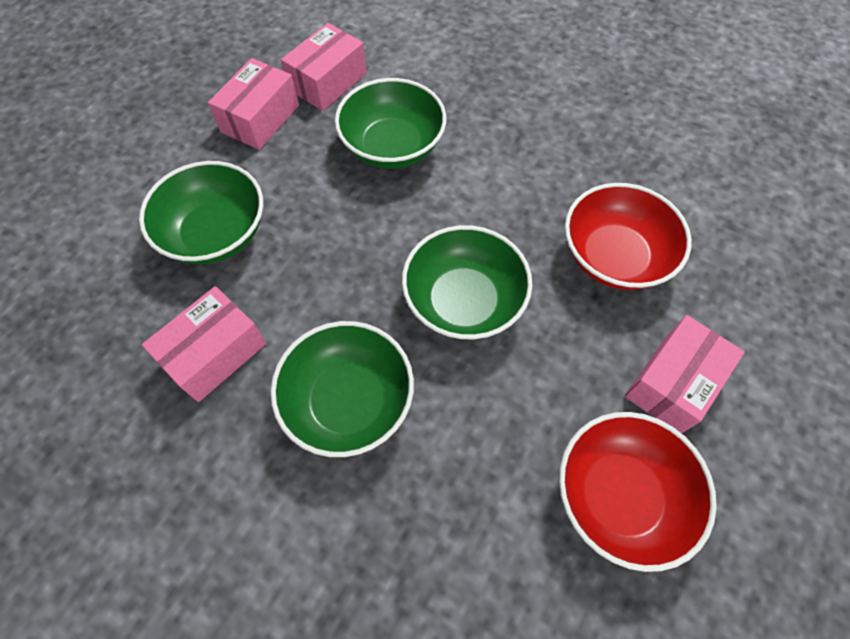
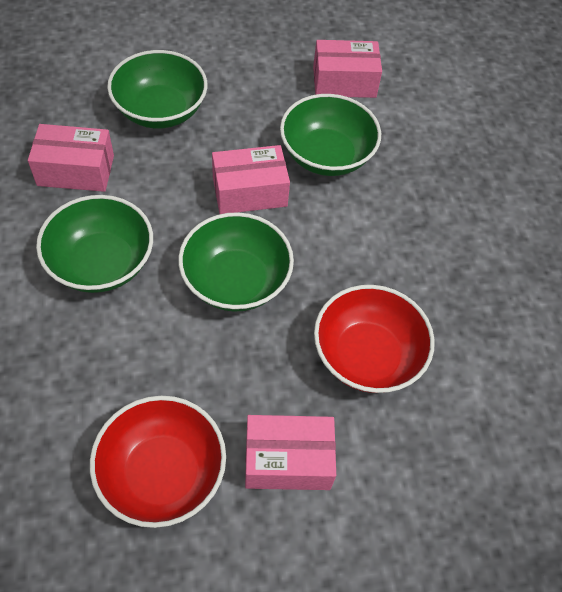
camera: 45 degrees right, 5 degrees down
pink box [208,58,299,150] -> pink box moved to [212,145,290,214]

